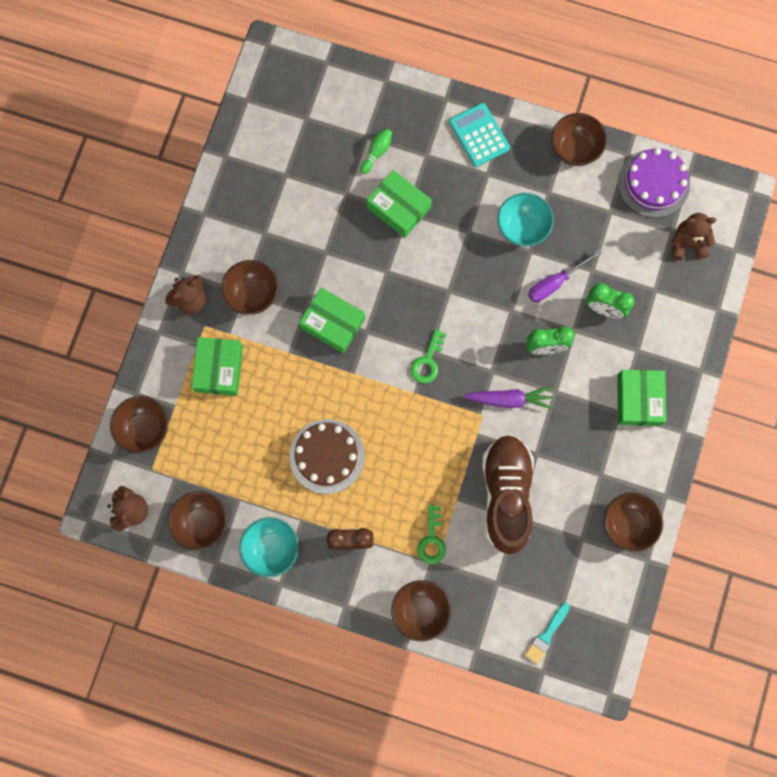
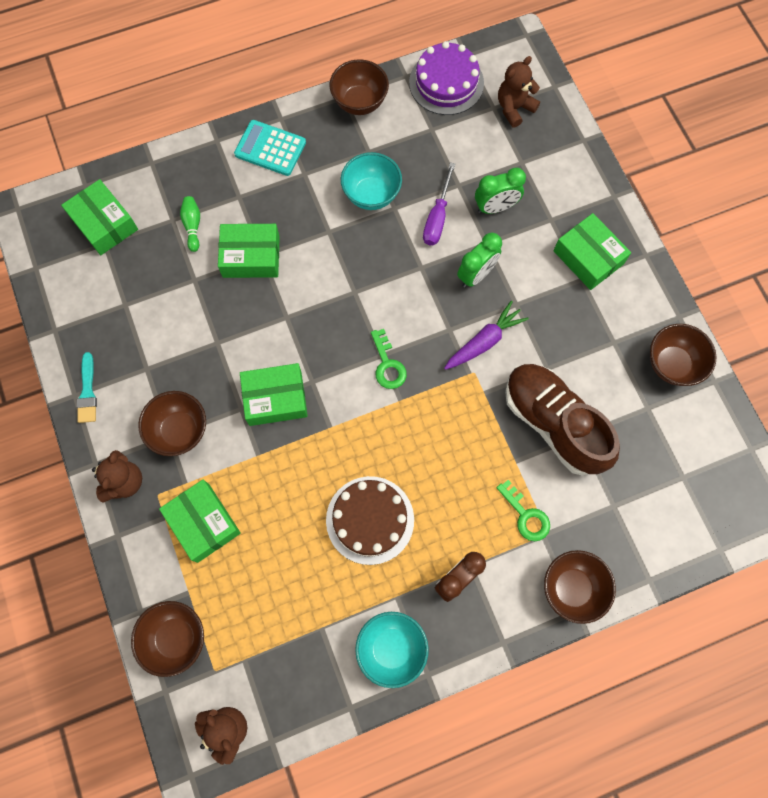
camera: 40 degrees left, 5 degrees down
brown bowl [168,491,227,551] -> none
turquoise brush [525,603,570,664] -> turquoise brush moved to [77,352,97,423]
none -> green box [61,179,138,255]

